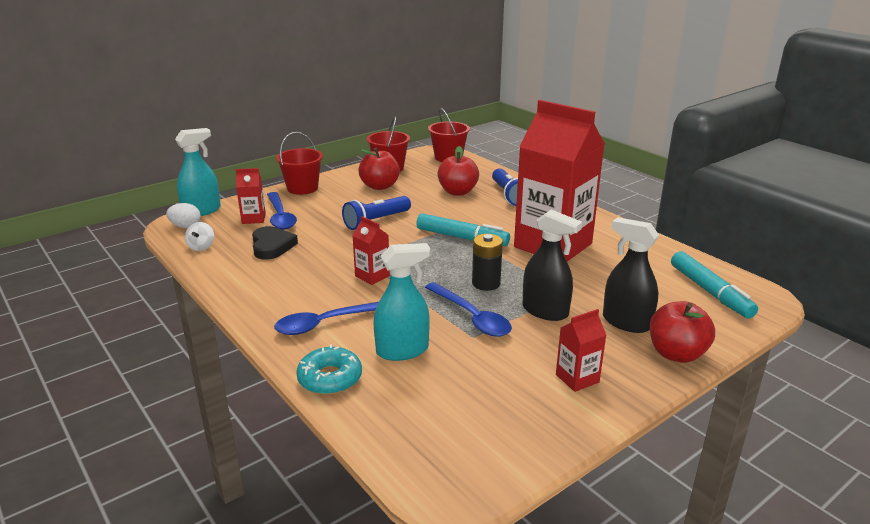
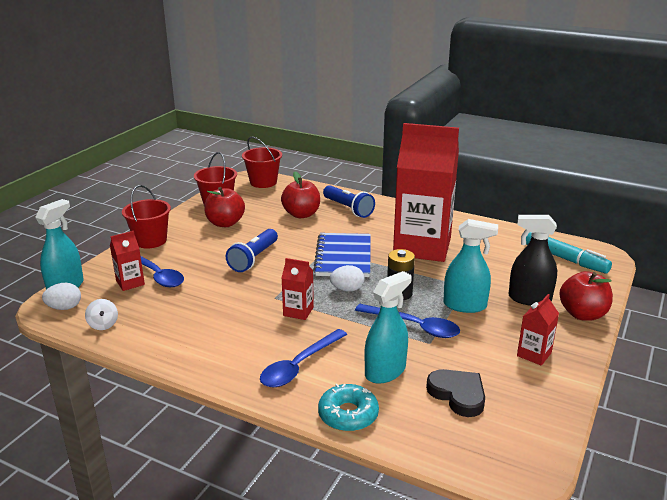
camera: 25 degrees left, 0 degrees up
black heart [252,226,298,260] -> black heart moved to [426,369,485,417]
turquoise marker [416,213,510,246] -> blue notebook [313,233,371,277]
black spray bottle [522,209,582,321] -> turquoise spray bottle [443,219,498,313]
none -> white egg [330,265,364,291]

